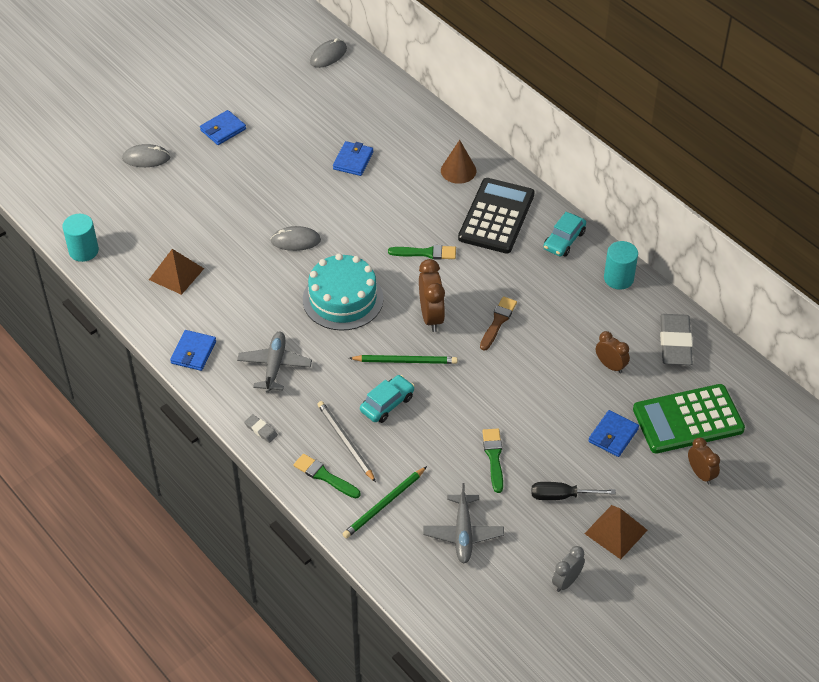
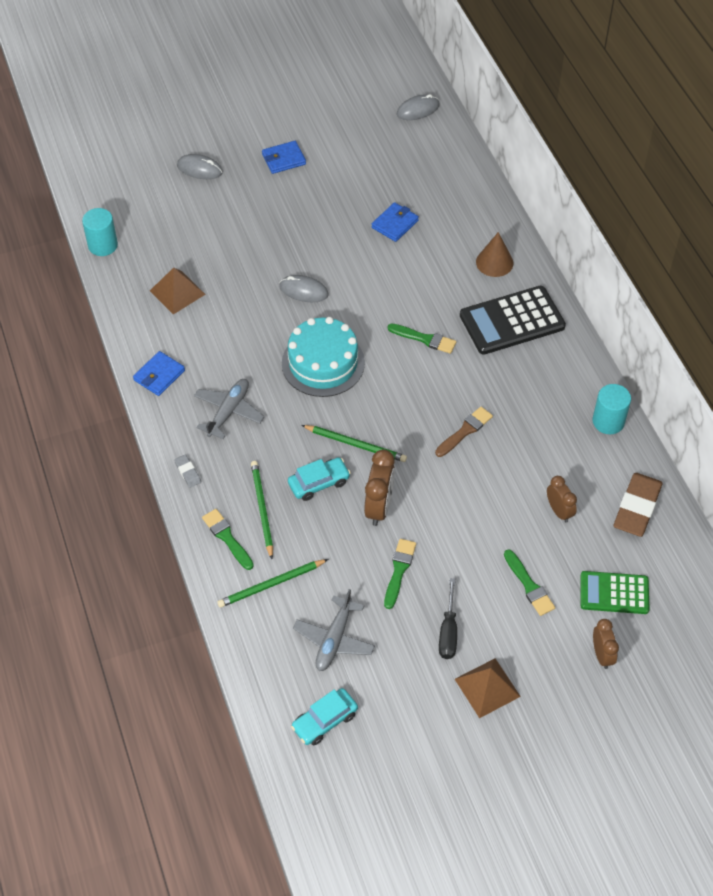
camera: 20 degrees right, 5 degrees up
grey pencil [317,401,376,482] -> green pencil [251,461,273,559]
brown clock [419,259,445,332] -> brown clock moved to [364,449,395,526]
black calculator [458,178,535,254] -> black calculator turned 150 degrees counterclockwise [460,286,566,355]
black screwdriver [532,482,616,500] -> black screwdriver turned 105 degrees counterclockwise [439,578,457,659]
turquoise car [543,212,586,257] -> turquoise car moved to [291,688,358,745]
grey clock [552,546,585,592] -> none
blue wallet [588,410,639,457] -> green brush [504,549,555,616]
green calculator [633,384,745,453] -> green calculator [580,571,650,614], size x0.64
grey eraser [660,314,693,365] -> brown eraser [613,473,663,537]

